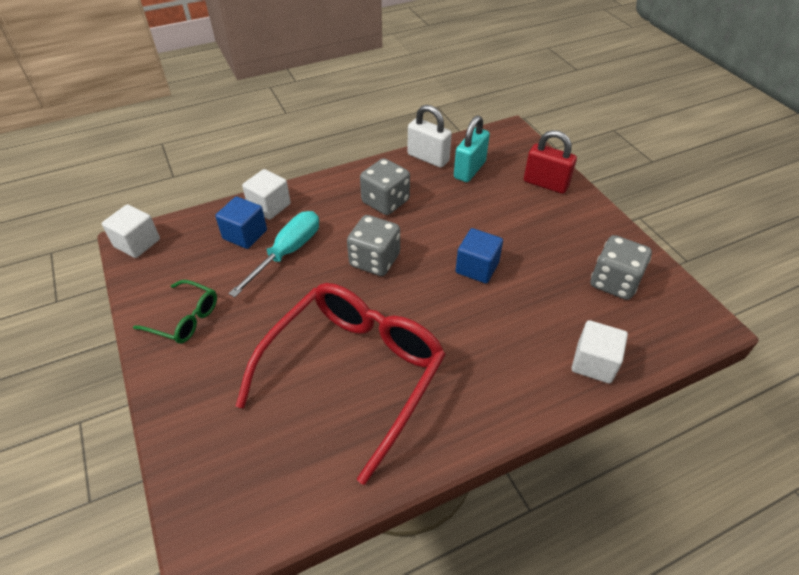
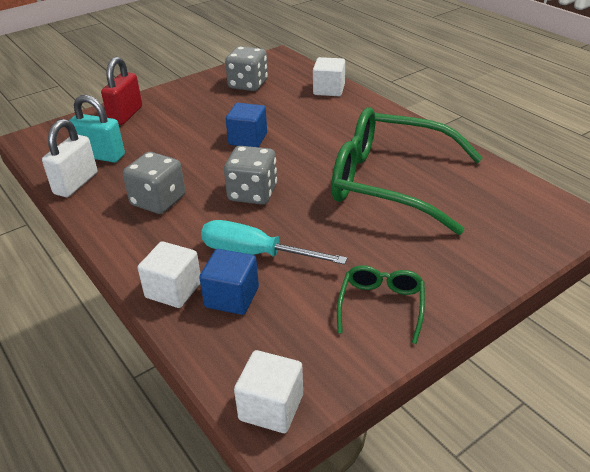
camera: 100 degrees left, 10 degrees down
red glasses [236,283,446,485] -> green glasses [331,107,483,235]

